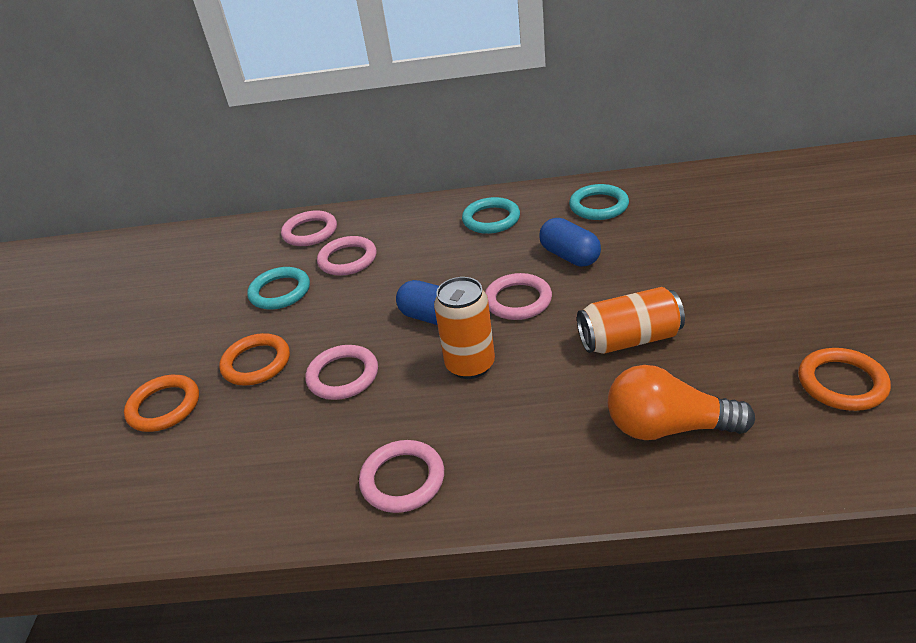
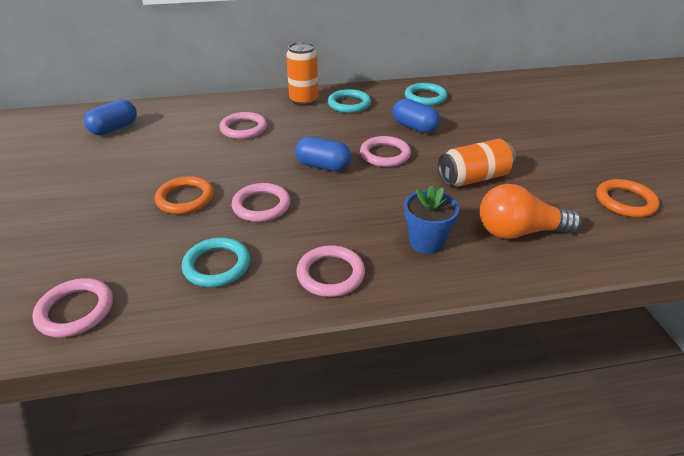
camera: 15 degrees left, 0 degrees up
orange ring [124,375,199,432] -> none
turquoise ring [247,267,310,309] -> turquoise ring moved to [182,238,250,287]
pink ring [281,210,337,246] -> pink ring moved to [32,278,113,337]
orange can [434,277,495,379] -> orange can moved to [286,42,318,106]
none -> blue capsule [84,99,137,135]
none -> blue flower pot [404,185,459,254]

